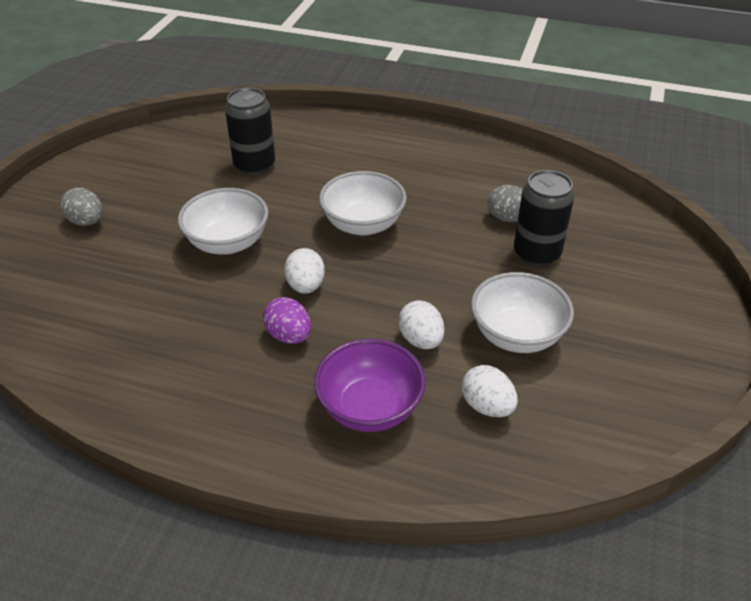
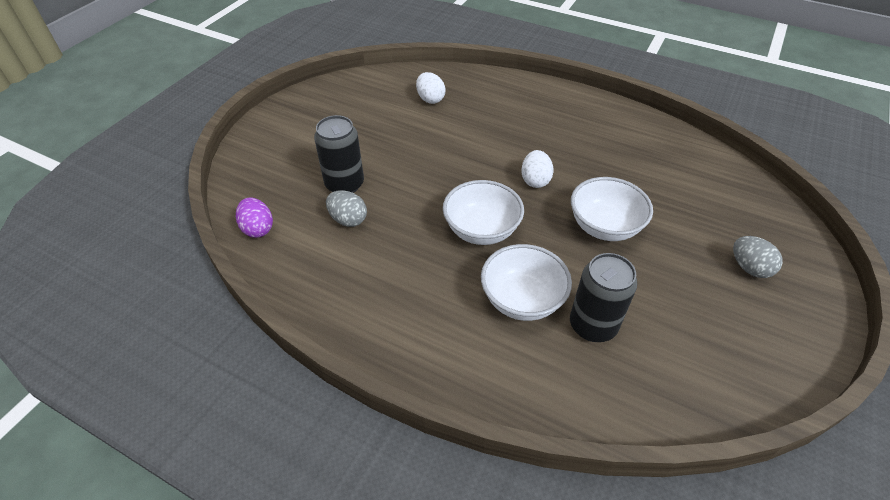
camera: 170 degrees left, 5 degrees up
purple egg [263,297,311,344] -> purple egg moved to [236,198,273,238]
purple bowl [314,339,426,432] -> none
white egg [398,300,444,349] -> none
white bowl [471,272,574,353] -> white bowl moved to [481,244,572,321]

